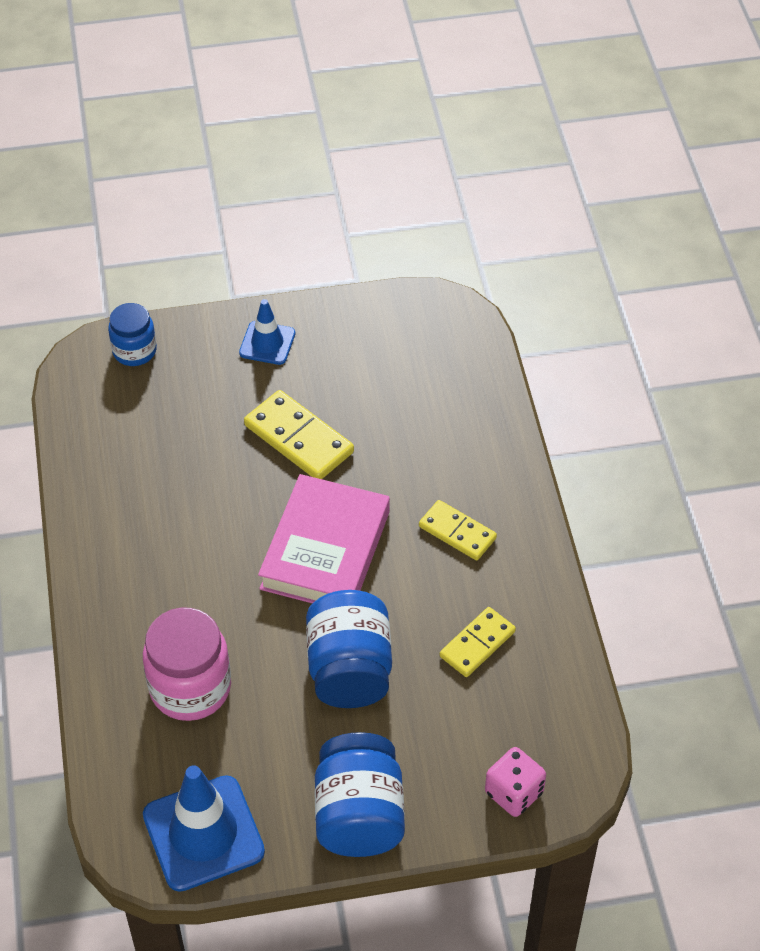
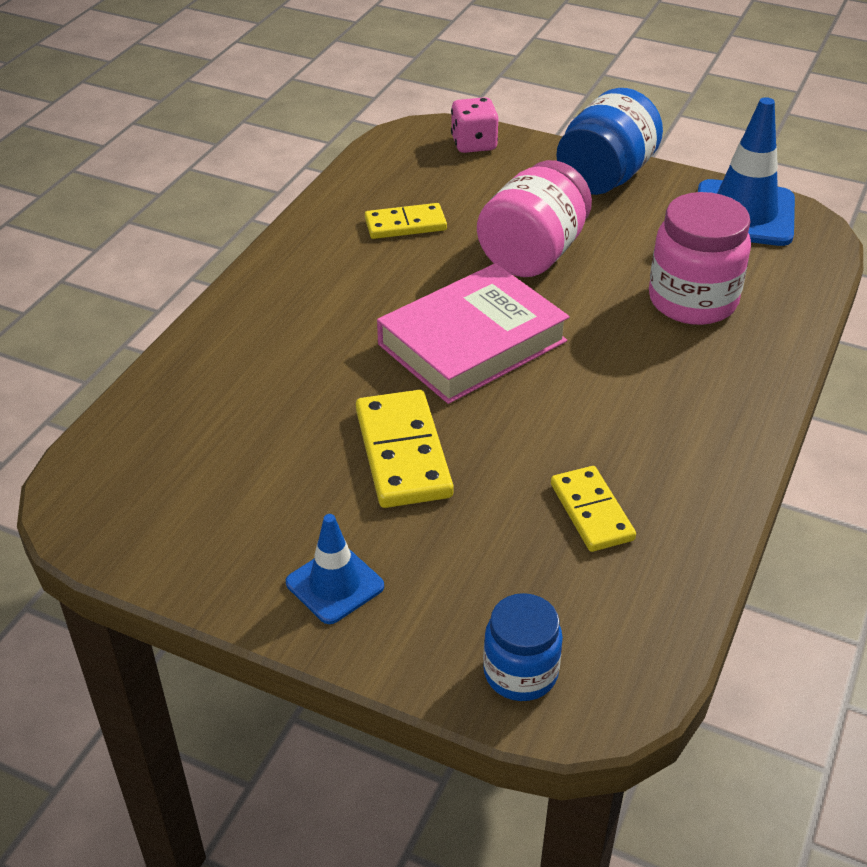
camera: 145 degrees left, 10 degrees down
blue jar [306,590,392,708] -> pink jar [477,160,592,277]
yellow domino [419,500,497,560] -> yellow domino moved to [551,466,636,552]

